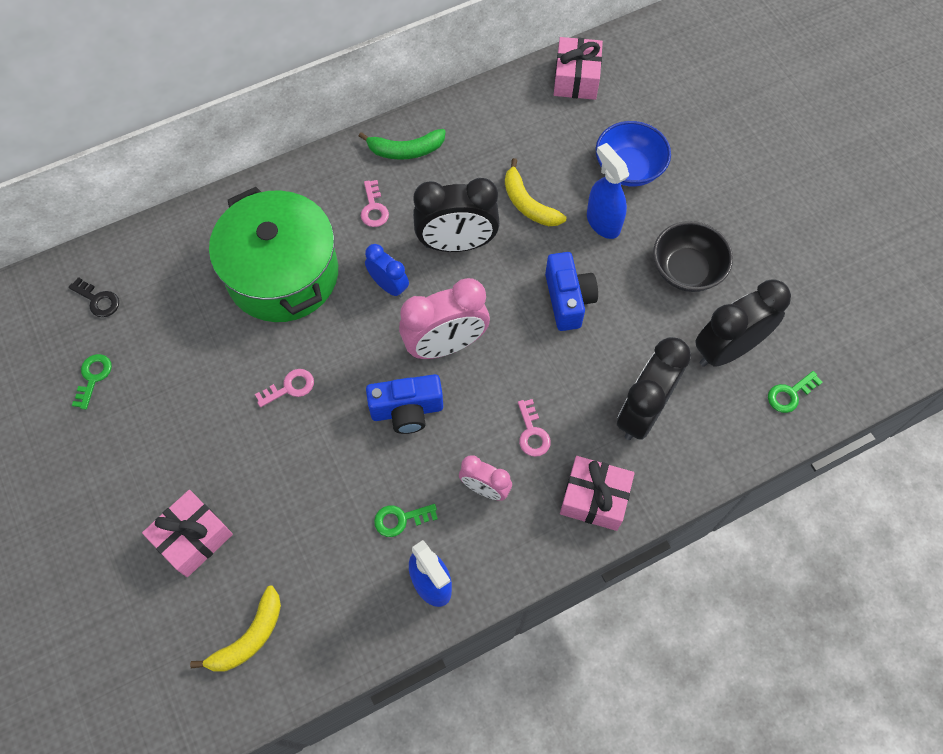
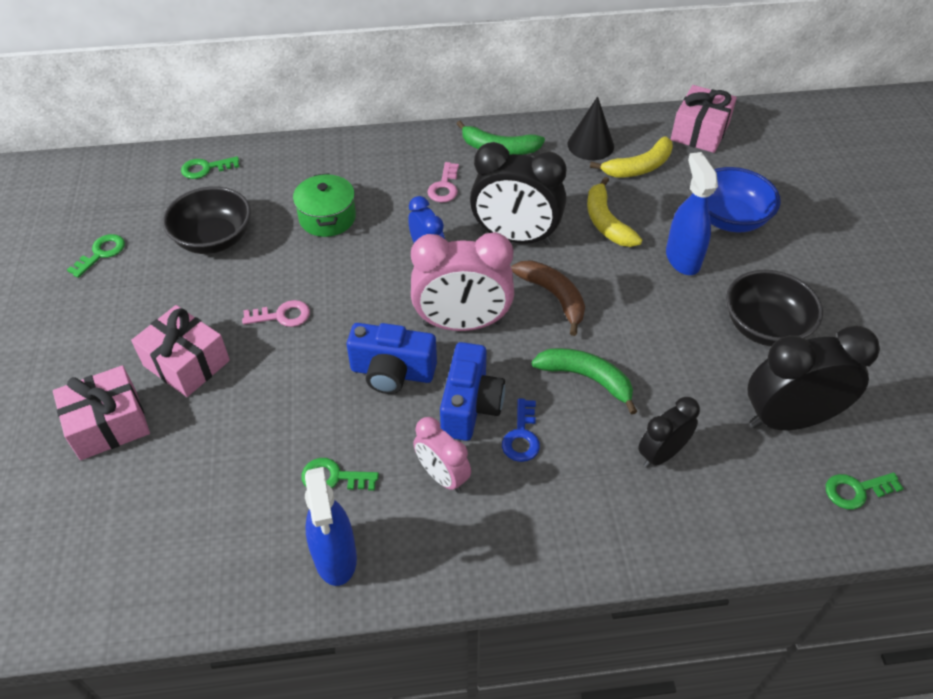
camera: 20 degrees right, 15 degrees down
black key [68,277,119,317] -> none
yellow banana [190,586,281,672] -> yellow banana moved to [590,136,673,178]
green pot [209,187,338,322] -> green pot [293,173,356,237], size x0.48
pink key [518,399,551,457] -> blue key [502,398,540,462]
blue camera [545,252,598,331] -> blue camera moved to [440,342,505,441]
pink gift [560,456,635,531] -> pink gift moved to [131,305,230,397]
black clock [617,337,691,440] -> black clock [638,397,700,468], size x0.57
none -> black bowl [163,186,251,254]
none -> green key [181,156,239,179]
none -> brown banana [511,260,585,336]
none -> green banana [532,348,637,415]
none -> black cone [568,96,614,160]

